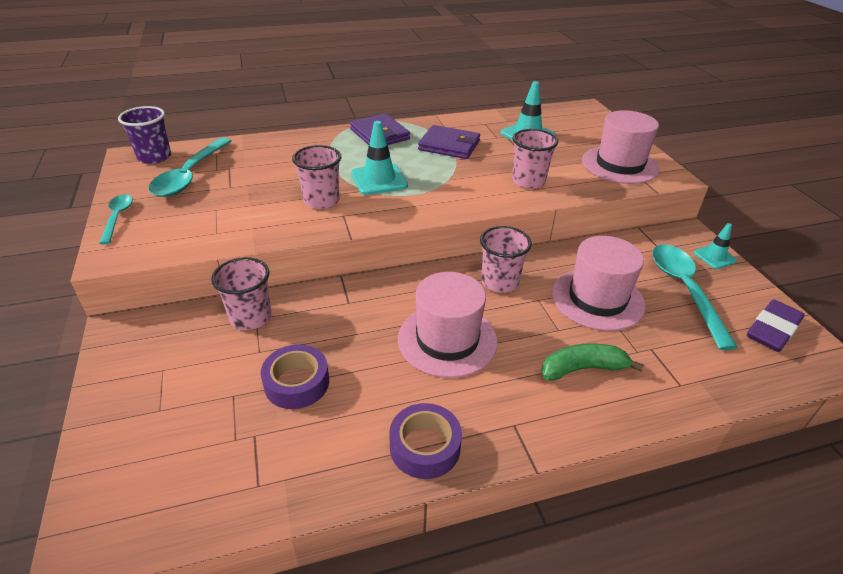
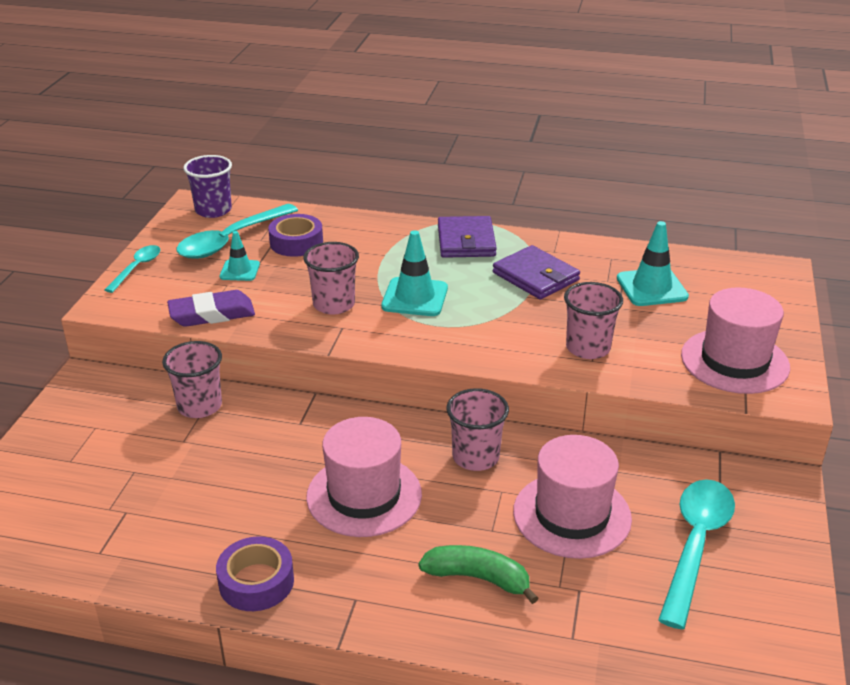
camera: 30 degrees right, 5 degrees down
purple tape [261,344,329,409] -> purple tape moved to [268,214,323,257]
turquoise traffic cone [693,223,737,269] -> turquoise traffic cone moved to [220,231,260,281]
purple eraser [747,300,805,352] -> purple eraser moved to [167,290,255,327]

